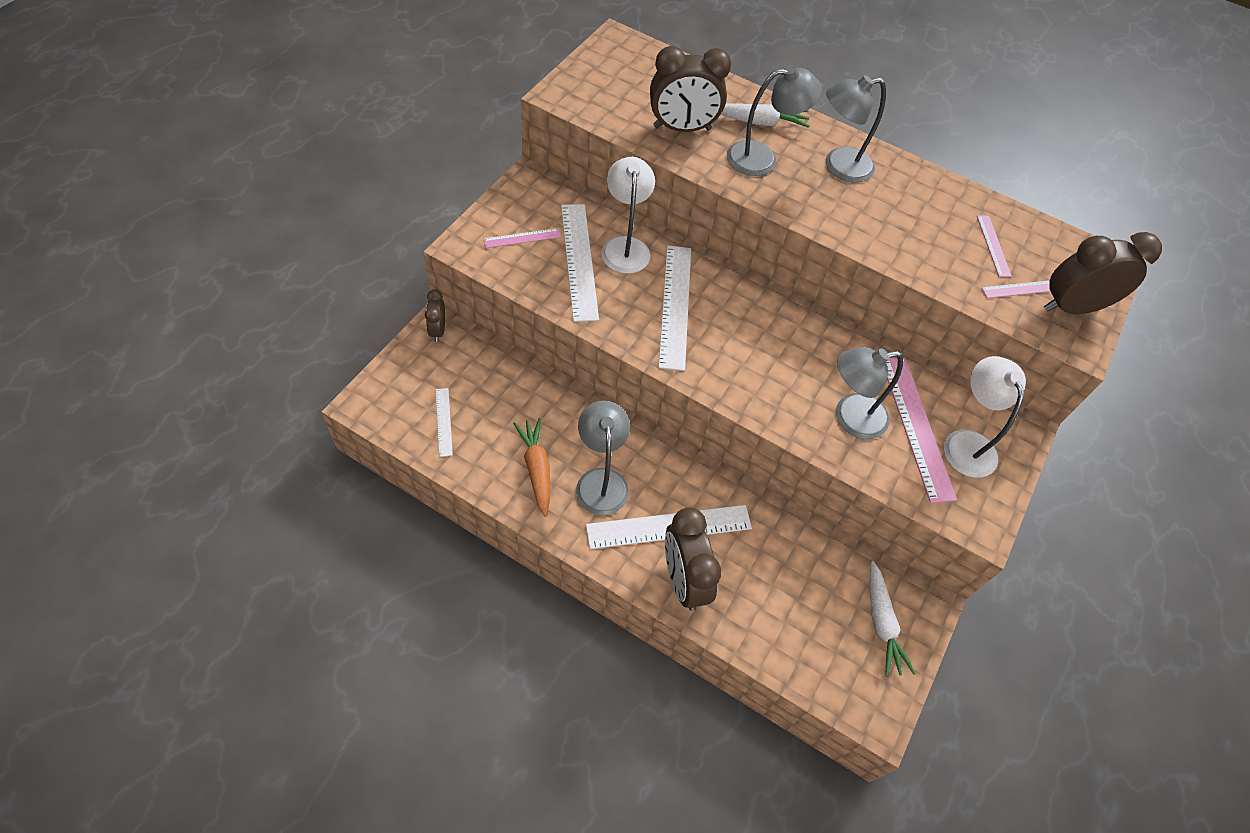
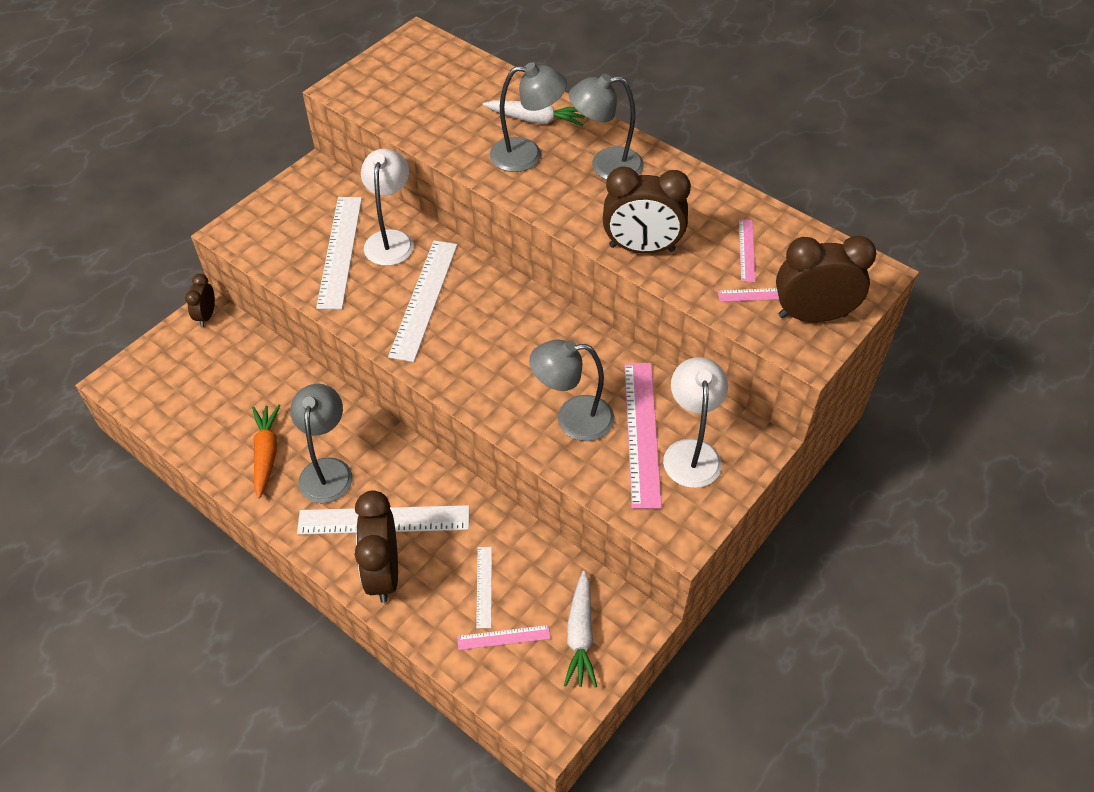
camera: 15 degrees right, 5 degrees down
white ruler [436,388,453,457] -> white ruler moved to [476,547,492,628]
pink ruler [484,228,561,248] -> pink ruler moved to [457,625,551,650]
brown clock [650,46,731,132] -> brown clock moved to [603,166,691,253]

